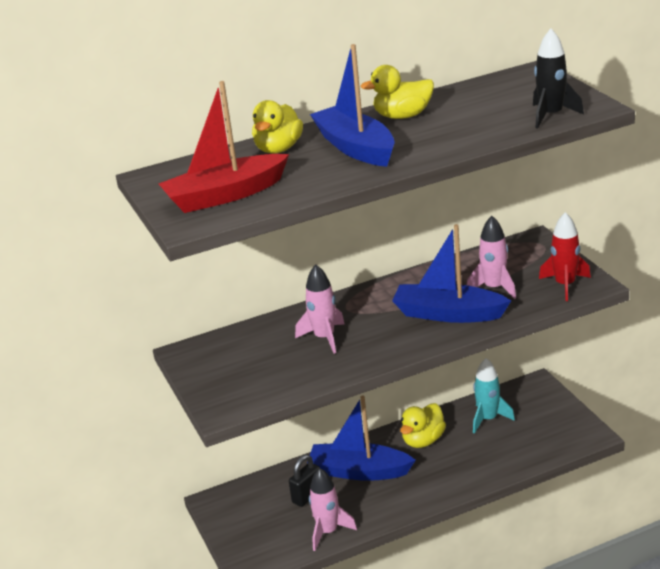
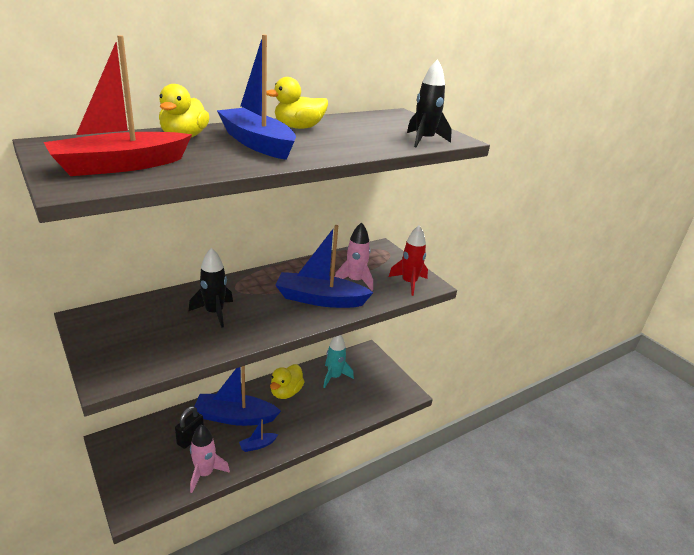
camera: 15 degrees left, 0 degrees up
pink rocket [295,264,344,354] -> black rocket [189,248,233,328]
none -> blue boat [239,419,278,452]

